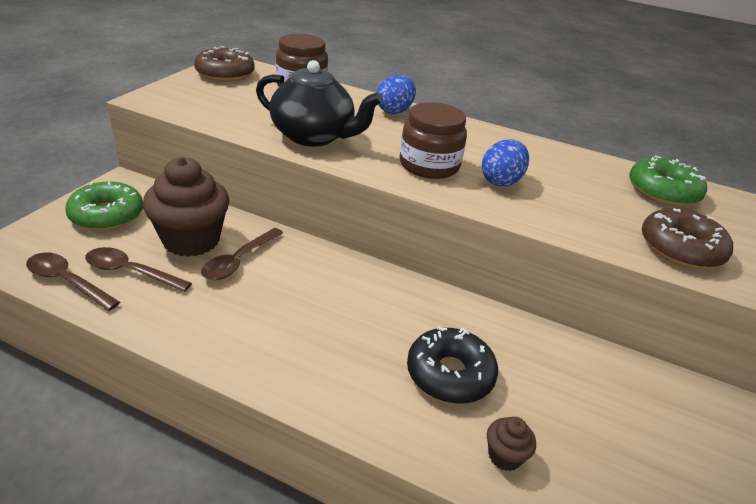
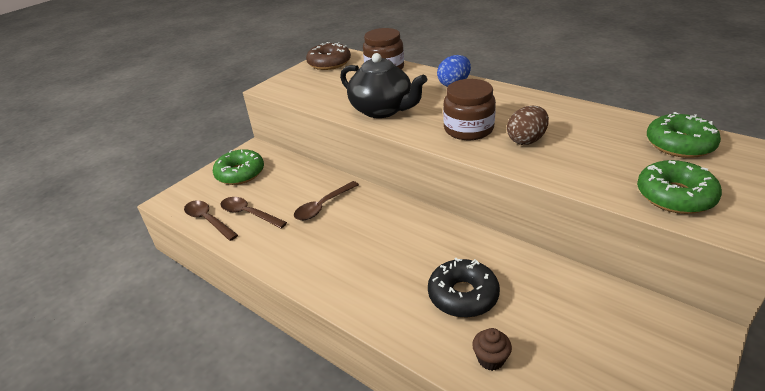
camera: 20 degrees right, 0 degrees up
brown cupcake [143,157,229,257] -> none
blue egg [482,139,529,186] -> brown egg [507,106,549,145]
brown donut [642,208,733,269] -> green donut [637,160,722,214]

